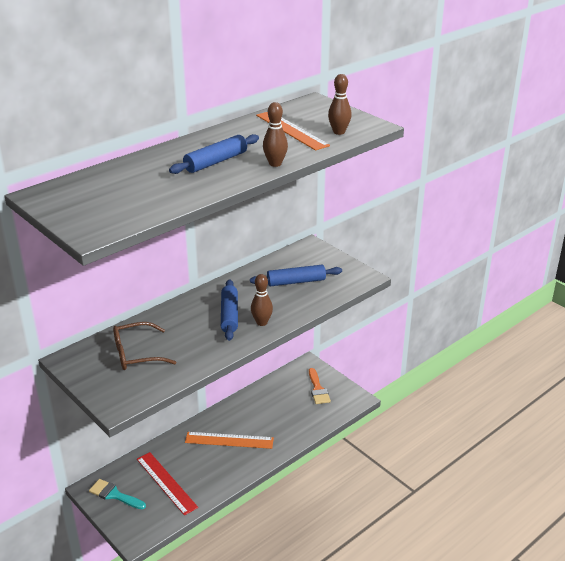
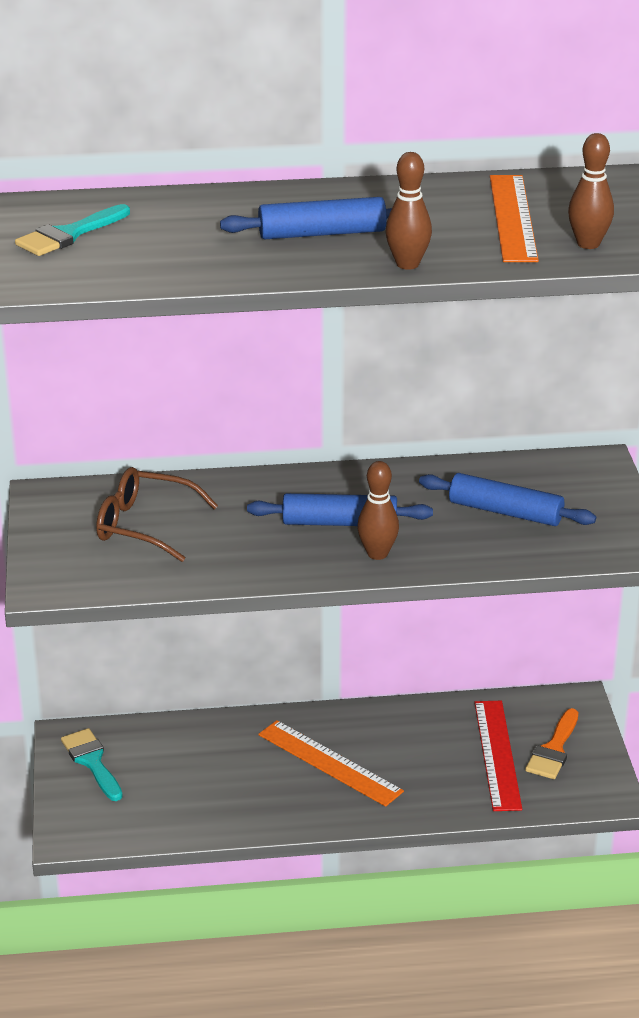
camera: 35 degrees right, 0 degrees up
red ruler [137,452,198,515] -> red ruler moved to [474,701,522,811]
blue rolling pin [221,279,238,341] -> blue rolling pin turned 60 degrees clockwise [247,493,433,526]
none -> turquoise brush [15,204,130,256]

